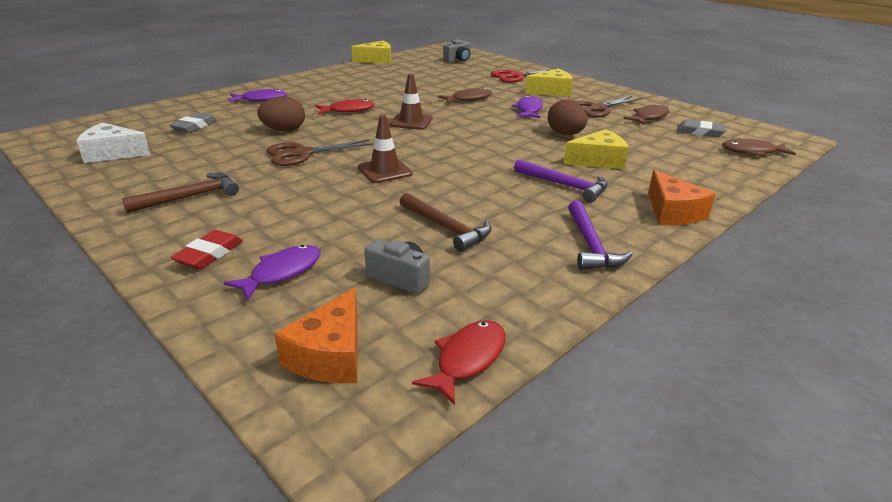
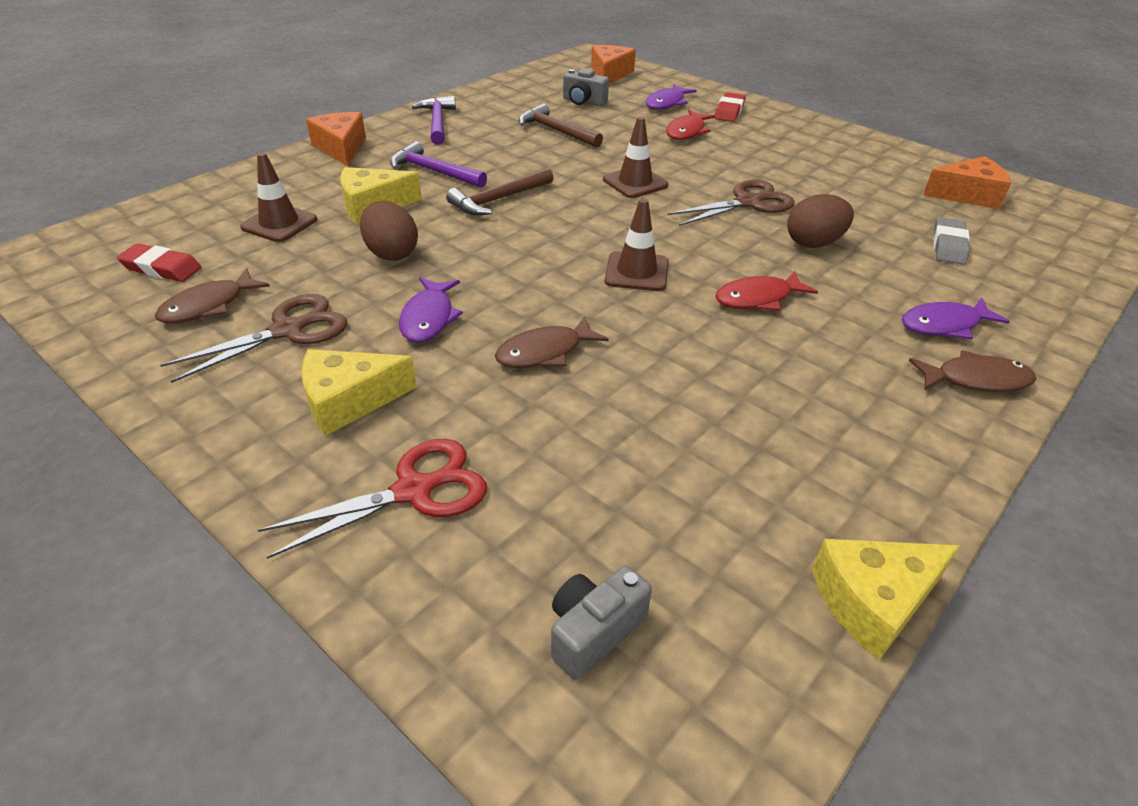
camera: 175 degrees right, 10 degrees up
white cheese [77,123,150,163] -> orange cheese [923,156,1011,209]
brown hammer [122,173,239,213] -> brown hammer moved to [446,167,553,215]
red fish [412,320,506,405] -> red fish moved to [666,110,715,140]
grey eraser [676,120,727,137] -> red eraser [117,243,201,282]
brown fish [722,139,796,157] -> brown fish moved to [909,350,1036,392]
none -> brown traffic cone [240,152,317,242]

